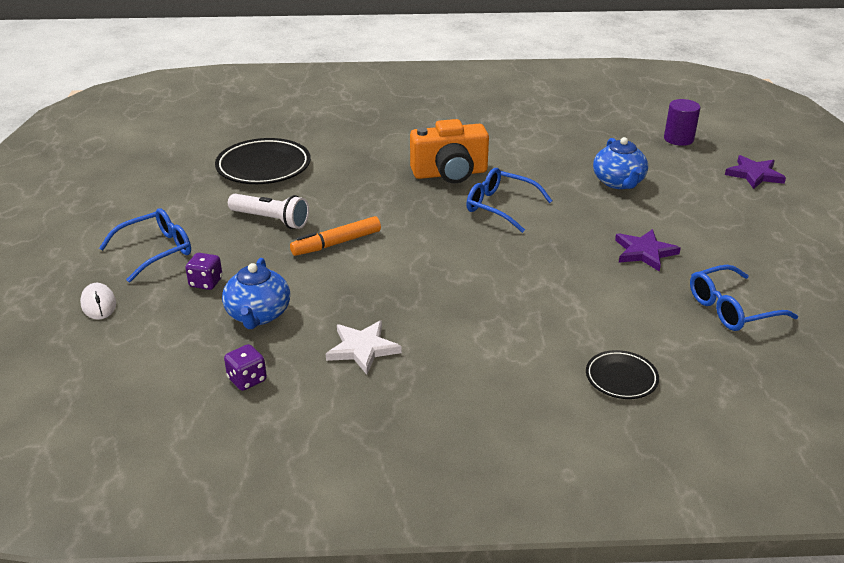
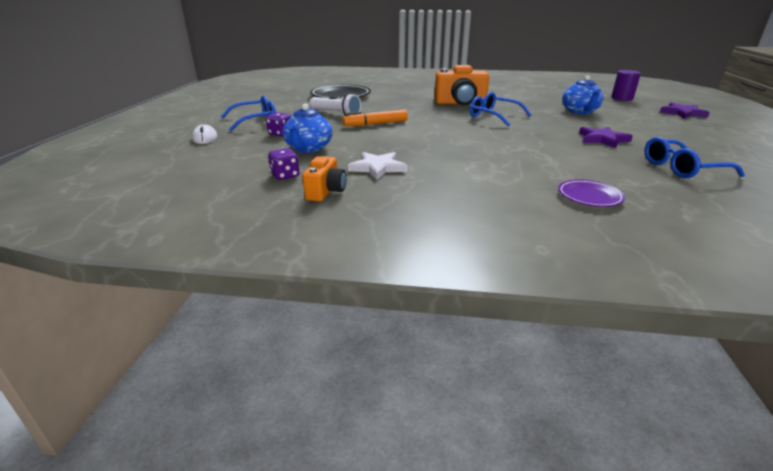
camera: 10 degrees right, 5 degrees down
black plate [586,350,659,399] -> purple plate [558,180,625,207]
none -> orange camera [302,156,347,202]

